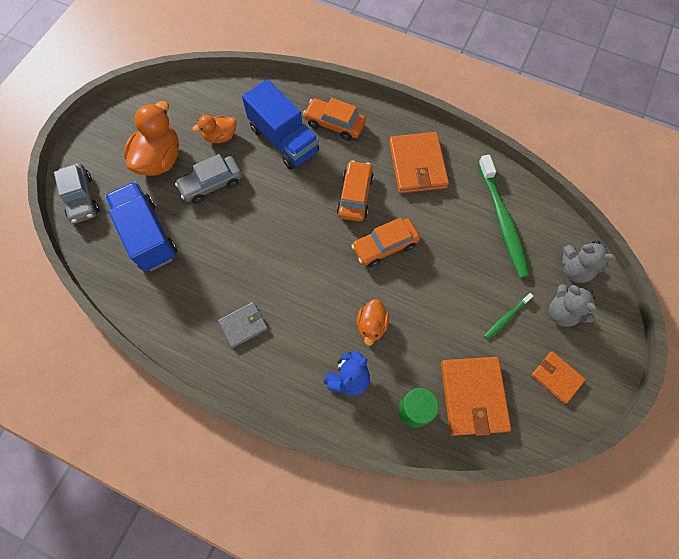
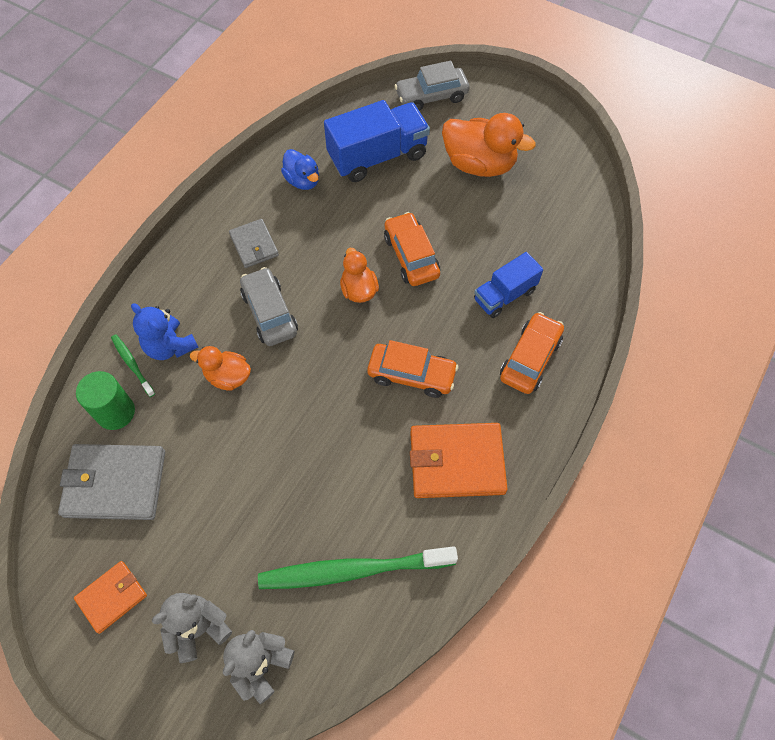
camera: 95 degrees right, 5 degrees down
grey car [175,154,242,204] -> grey car moved to [240,267,298,346]
orange duck [192,115,236,143] -> orange duck moved to [340,248,379,303]
blue truck [242,79,319,169] -> blue truck [474,252,543,318], size x0.61
orange car [351,217,420,267] -> orange car moved to [384,212,440,286]
orange wallet [441,357,511,436] -> grey wallet [58,444,165,520]
green toothbrush [484,293,533,340] -> green toothbrush moved to [111,334,155,397]
none -> blue duck [281,149,319,190]

